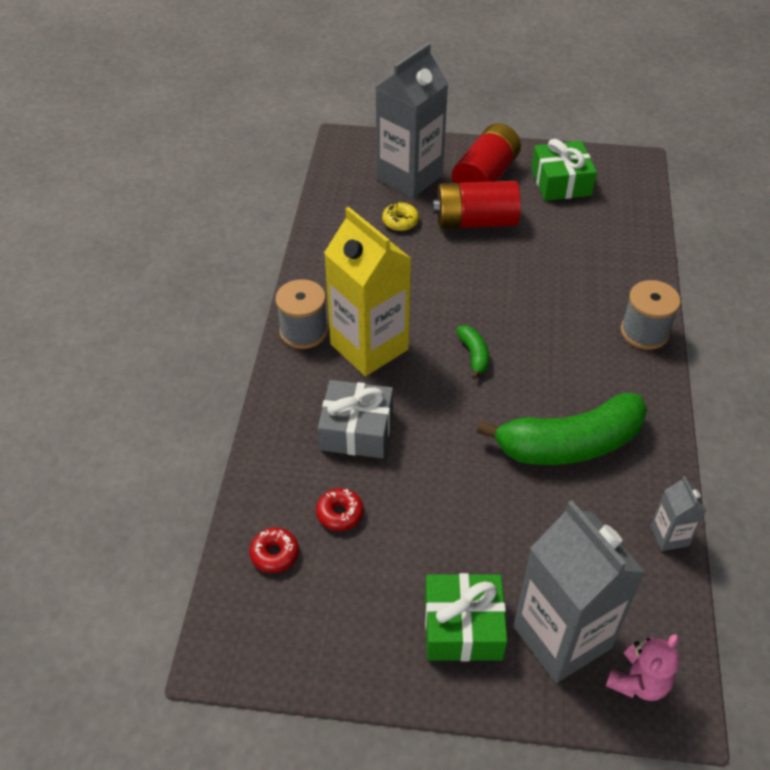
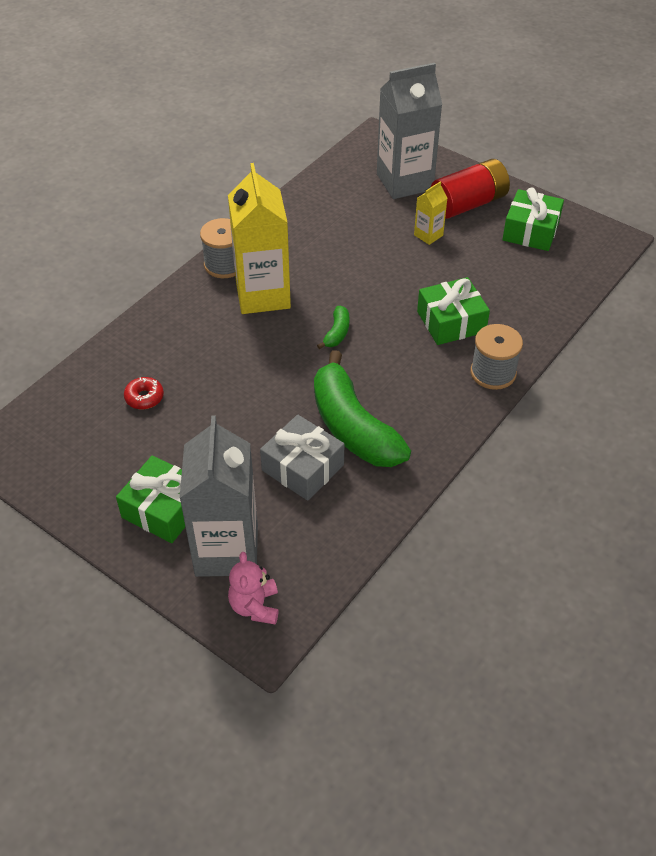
camera: 30 degrees right, 0 degrees up
red donut [249,527,299,573] -> none
grey gift [318,380,393,458] -> grey gift moved to [260,415,344,501]
yellow donut [382,202,419,231] -> none
red battery [433,181,521,229] -> yellow carton [414,181,448,245]
green banana [476,393,647,465] -> green banana turned 45 degrees clockwise [314,350,411,467]
pink teddy bear [606,634,680,701] -> pink teddy bear turned 105 degrees clockwise [228,552,279,624]
grey carton [650,476,706,551] -> none
none -> green gift [417,277,490,345]

